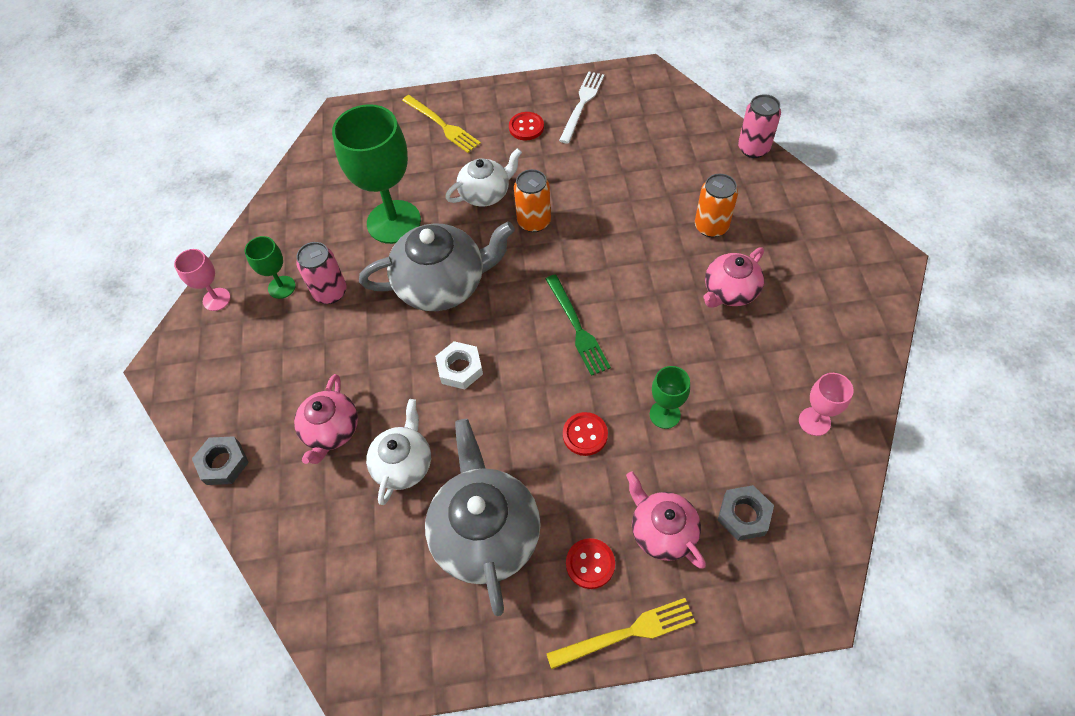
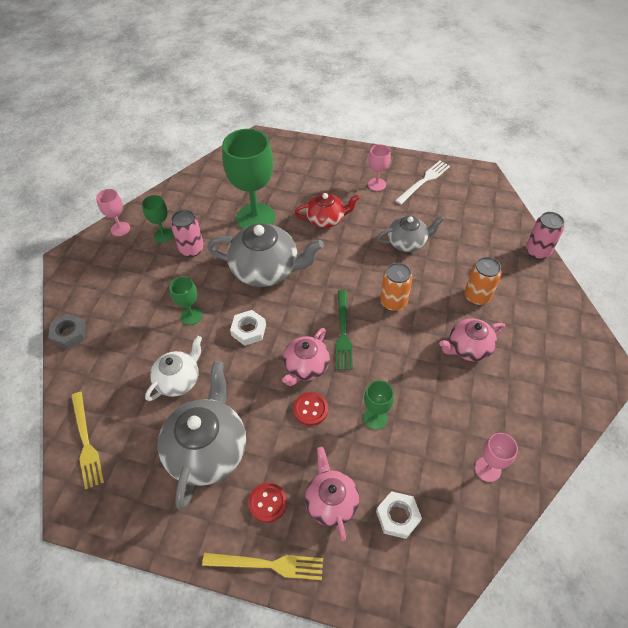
camera: 20 degrees right, 5 degrees down
pink teapot [294,374,358,464] -> pink teapot moved to [282,328,330,386]
yellow fork [402,95,481,153] -> yellow fork moved to [71,392,104,489]
white teapot [445,148,522,207] -> red teapot [294,193,360,228]
red button [509,112,544,140] -> pink goblet [368,144,391,191]
orange can [514,169,551,232] -> orange can moved to [380,263,413,311]
grey nut [718,485,774,541] -> white nut [376,491,422,539]
none -> green goblet [169,276,202,325]
none -> grey teapot [377,216,444,252]

